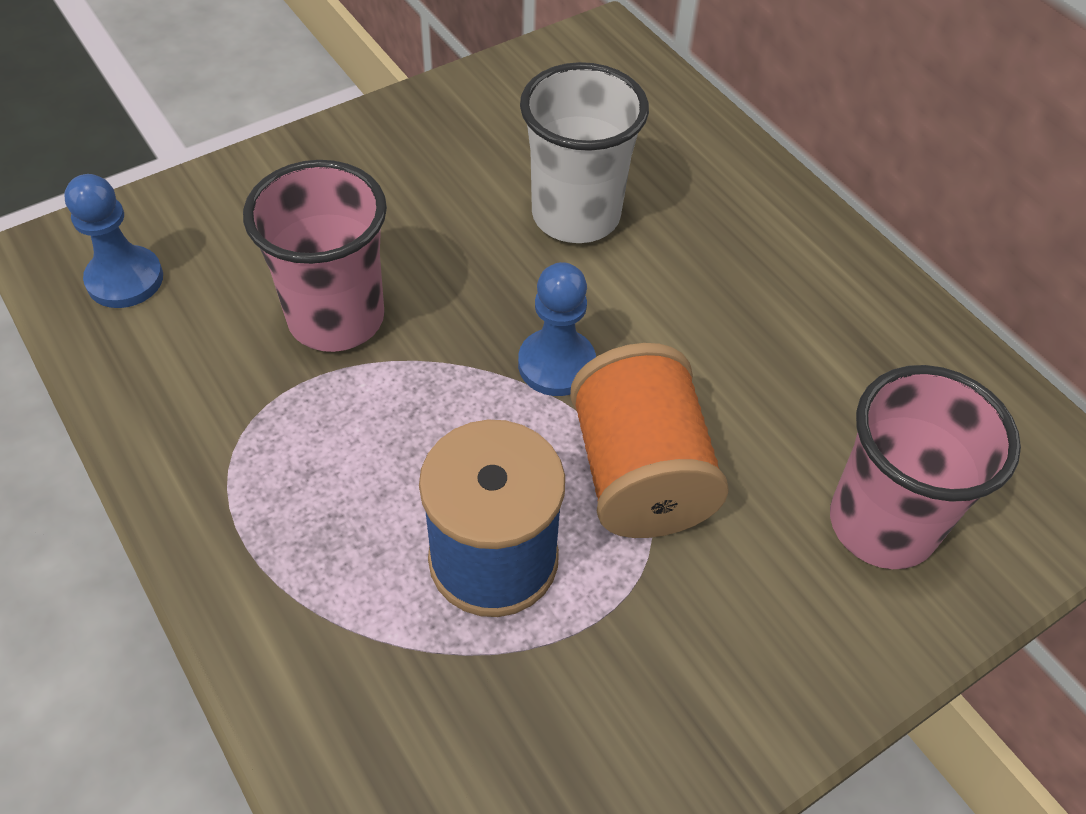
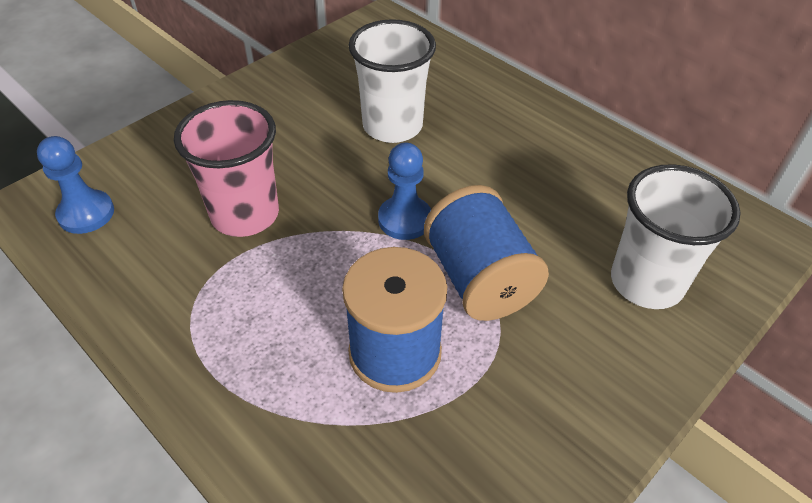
camera: 10 degrees left, 5 degrees down
orange spool [570,343,729,538] -> blue spool [424,185,549,321]
pink cup [830,365,1021,569] -> white cup [611,164,741,309]

